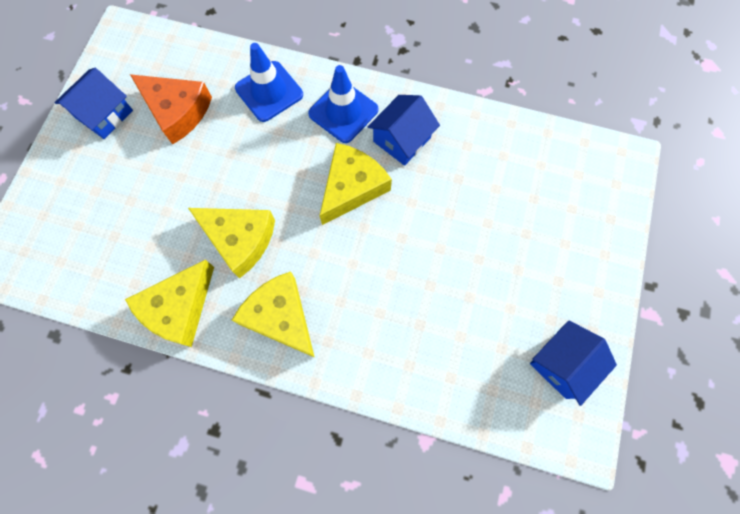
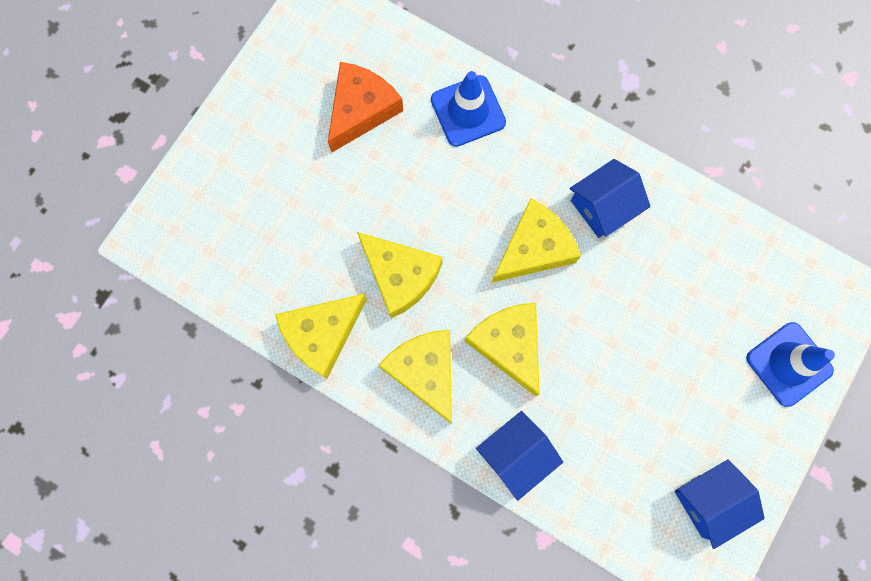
camera: 15 degrees right, 5 degrees up
blue house [54,68,133,139] -> blue house moved to [476,411,563,501]
orange cheese [130,74,212,144] -> orange cheese turned 105 degrees counterclockwise [328,62,403,152]
blue traffic cone [308,65,378,143] -> blue traffic cone moved to [746,322,835,407]
none -> yellow cheese [464,303,540,397]

